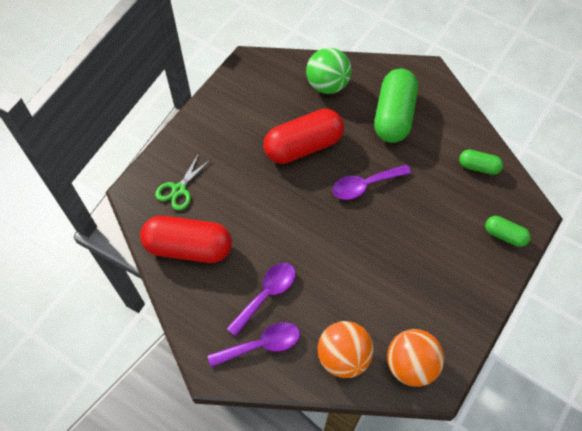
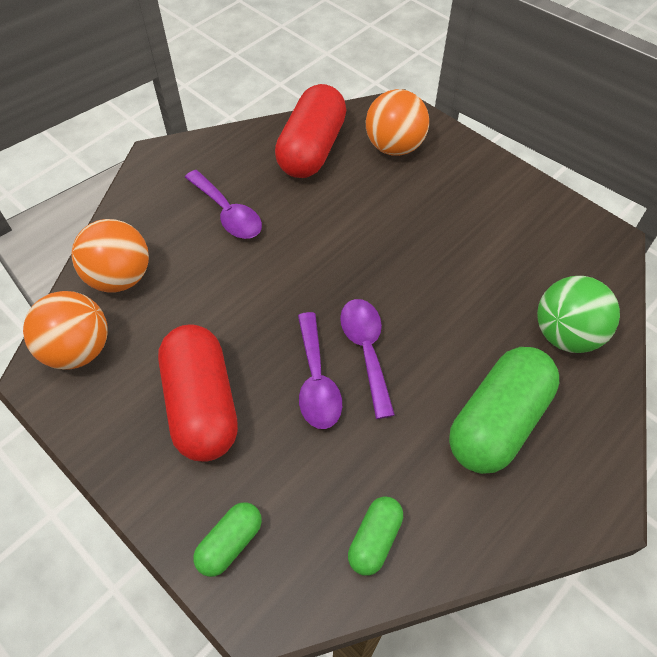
camera: 100 degrees right, 5 degrees down
green scissors [155,153,211,211] -> orange ball [366,89,429,156]
purple spoon [208,322,300,367] -> purple spoon moved to [298,312,342,429]
red capsule [264,109,344,164] -> red capsule moved to [158,324,238,462]
green capsule [374,69,418,143] -> green capsule turned 75 degrees counterclockwise [449,347,559,474]

